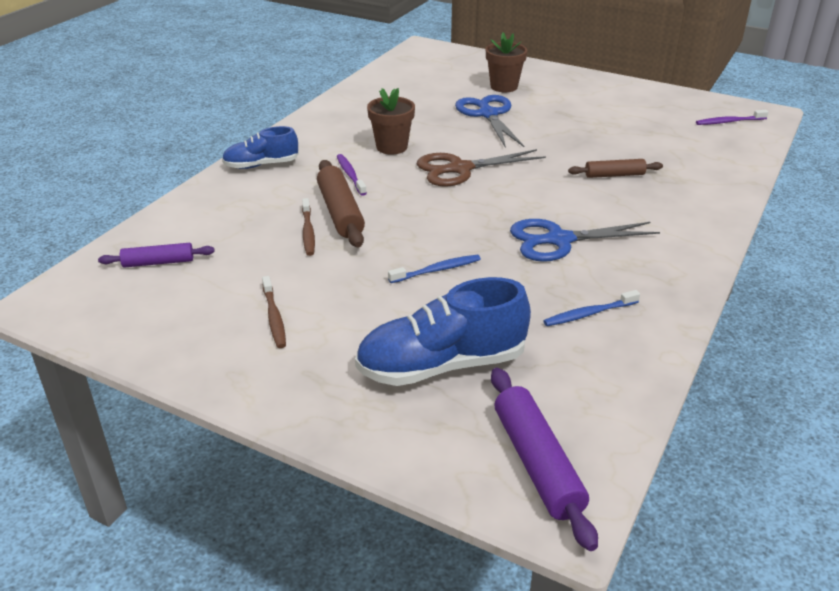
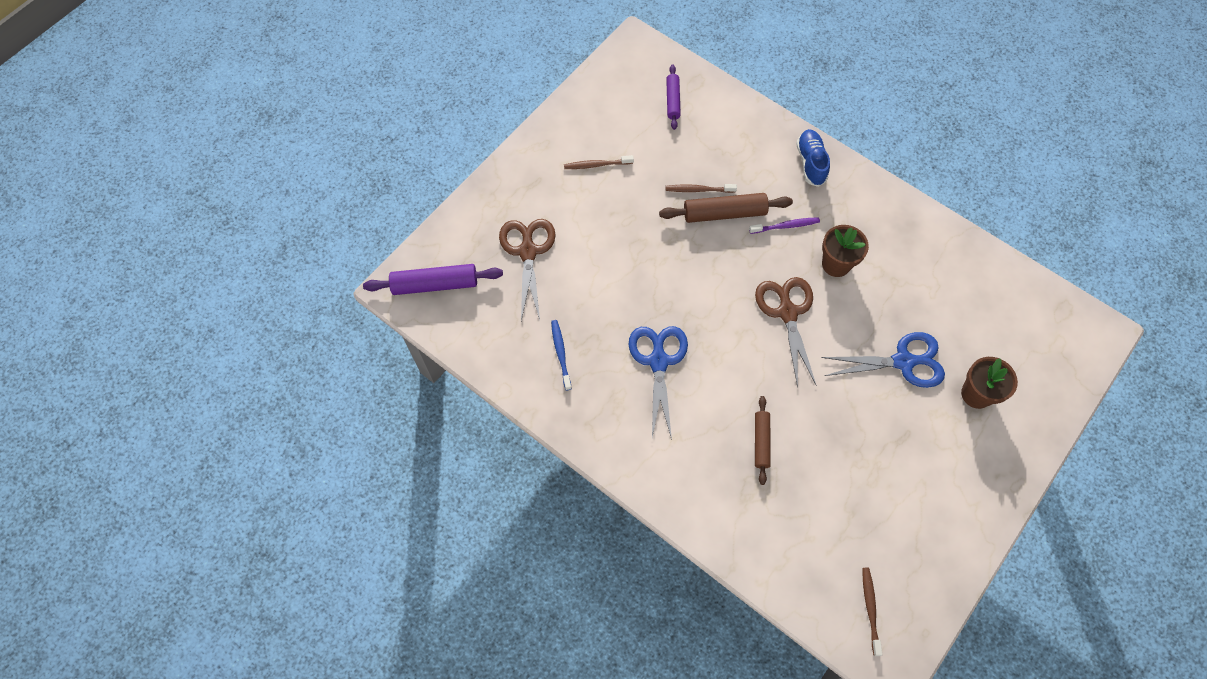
camera: 100 degrees right, 30 degrees up
blue shoe [355,277,531,386] -> brown scissors [499,219,556,321]
blue toothbrush [388,255,481,283] -> none
purple toothbrush [696,110,768,125] -> brown toothbrush [862,568,882,656]

